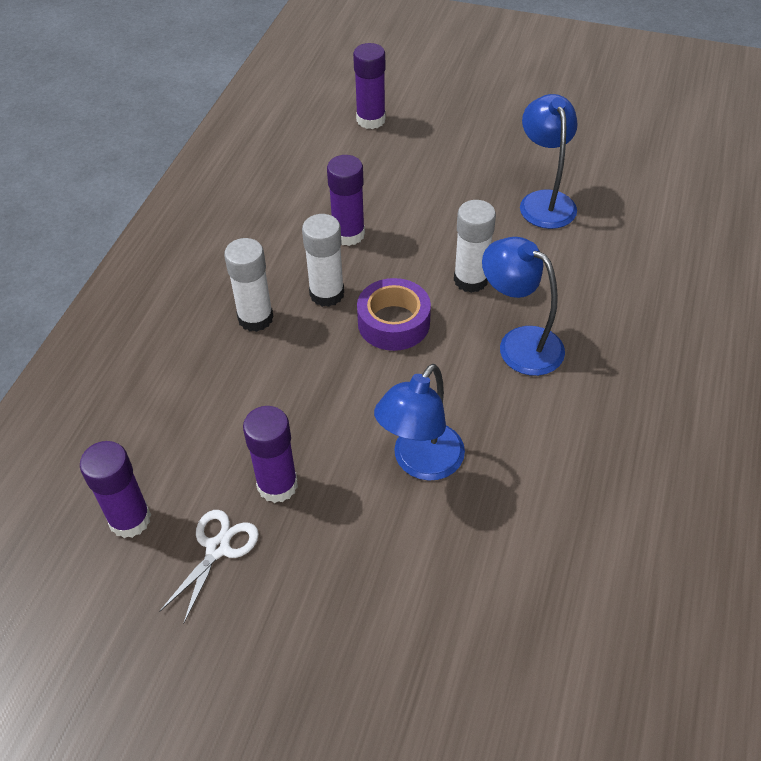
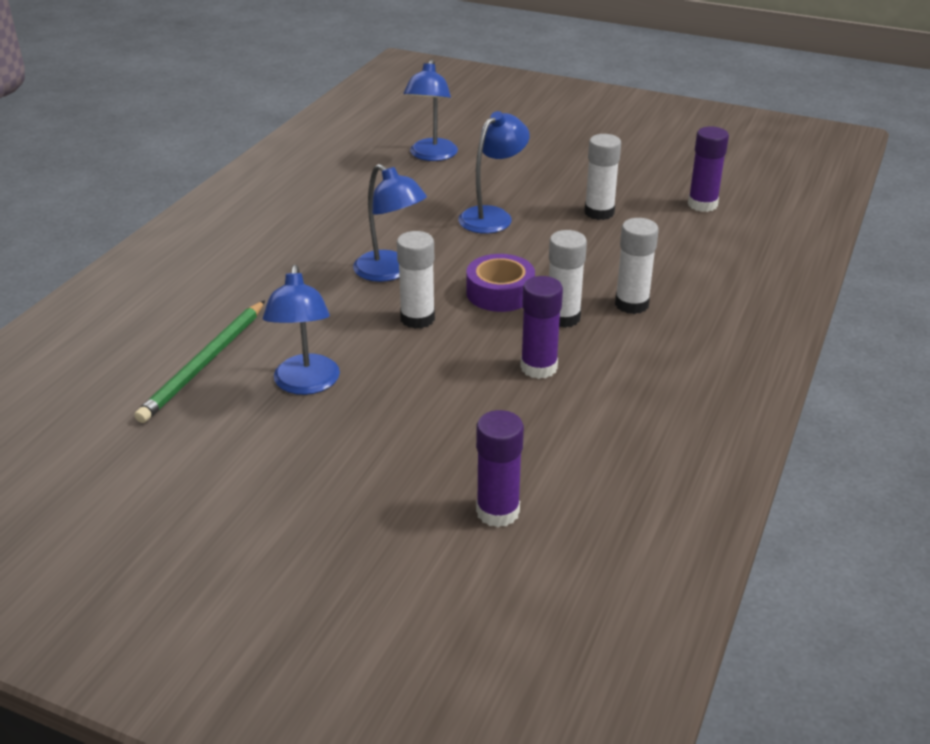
camera: 175 degrees left, 15 degrees down
white scissors [159,510,259,624] -> none
purple glue stick [243,406,298,503] -> white glue stick [585,134,621,220]
none -> green pencil [134,300,265,423]
none -> blue lamp [404,59,458,161]

